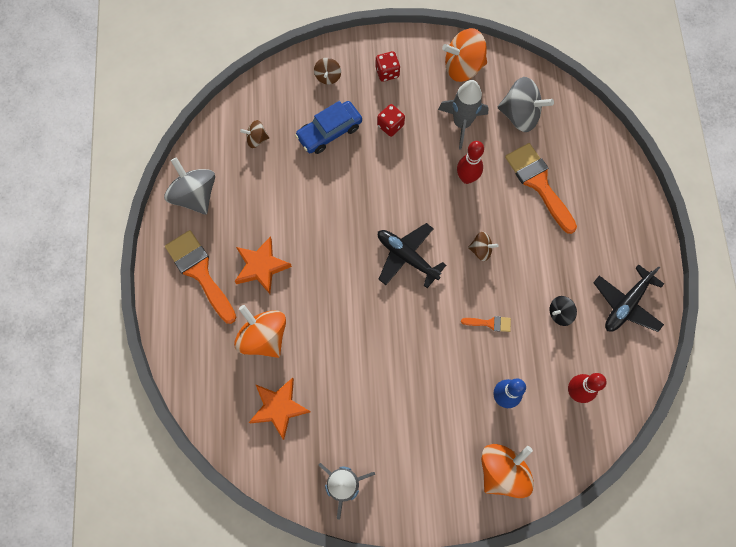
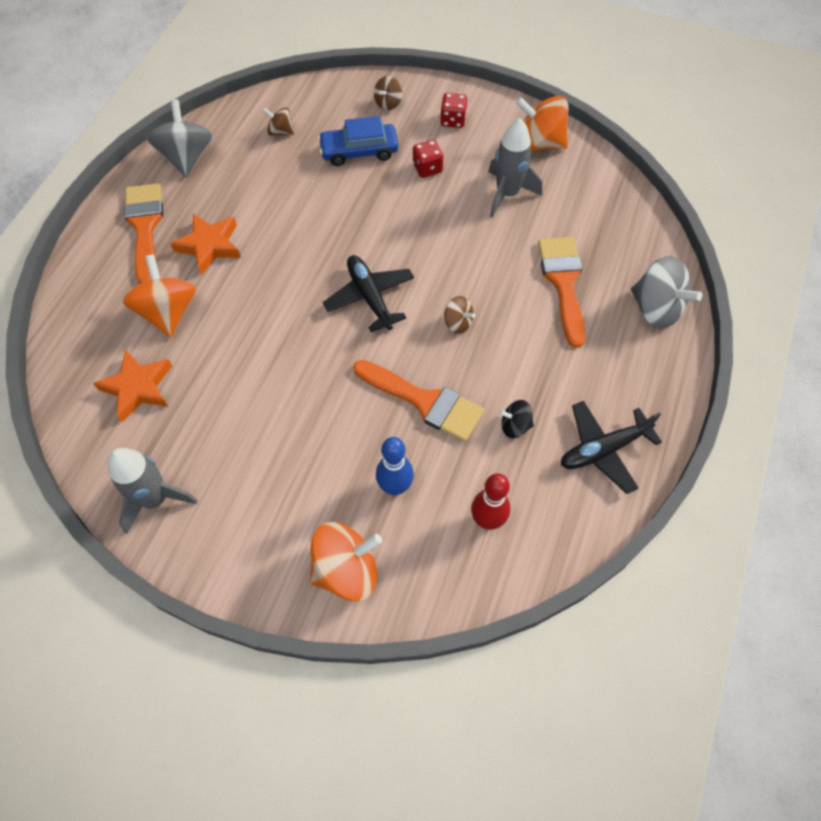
camera: 25 degrees right, 10 degrees down
red bowling pin [457,141,484,184] -> none
orange brush [461,316,511,332] -> orange brush [353,360,484,442], size x2.17
grey spinning top [498,77,554,132] -> grey spinning top moved to [631,256,702,329]

